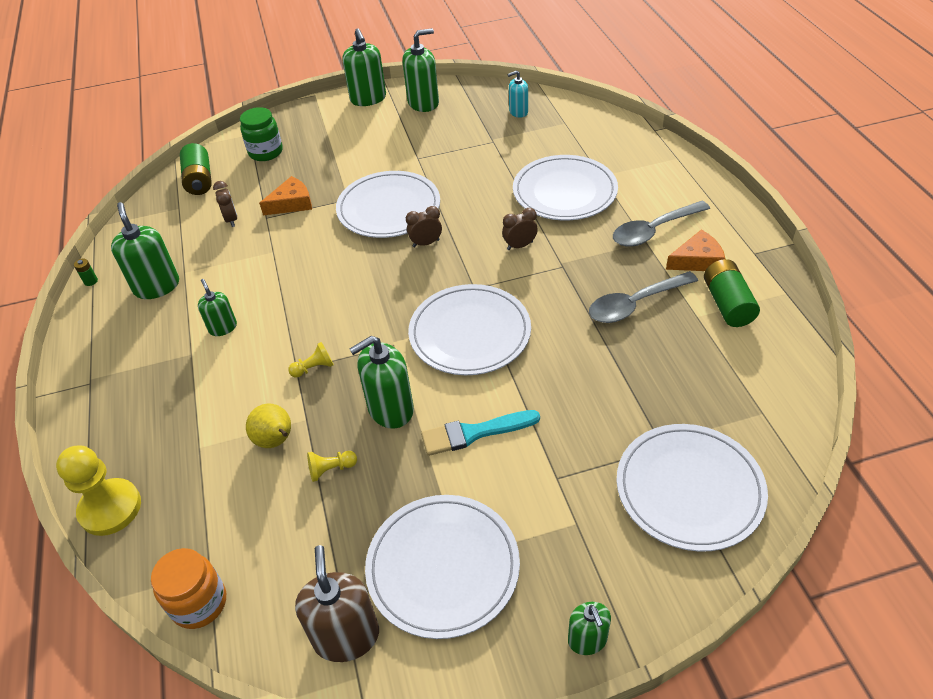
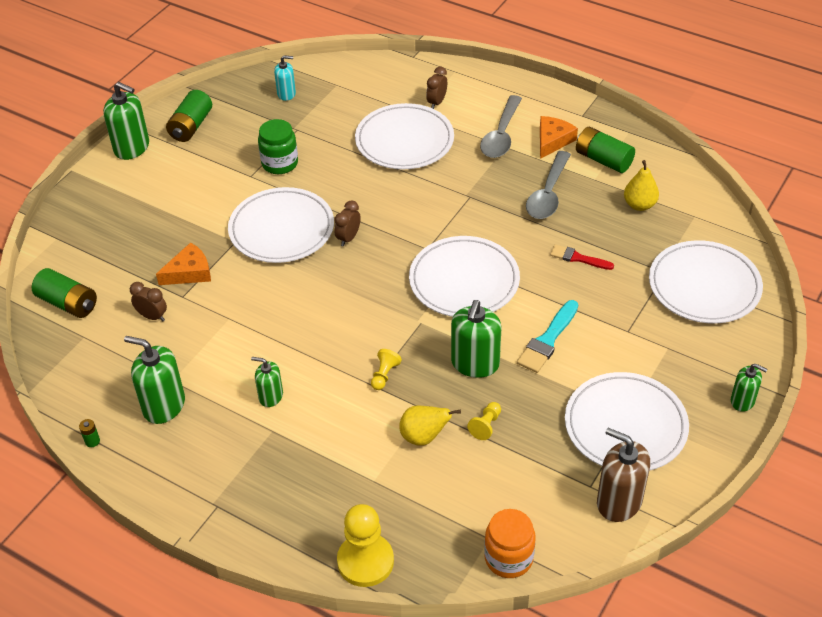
camera: 45 degrees left, 0 degrees up
green jar [240,107,283,161] -> green jar moved to [258,119,298,174]
orange cheese [259,176,312,215] -> orange cheese turned 45 degrees clockwise [156,242,211,285]
green soap dispenser [402,28,439,112] -> green battery [166,90,212,142]
brown clock [502,208,538,250] -> brown clock moved to [426,67,447,109]
turquoise soap dispenser [508,70,528,118] -> turquoise soap dispenser turned 120 degrees counterclockwise [274,55,296,101]
none -> red brush [550,245,614,270]
none -> yellow pear [624,160,659,211]

